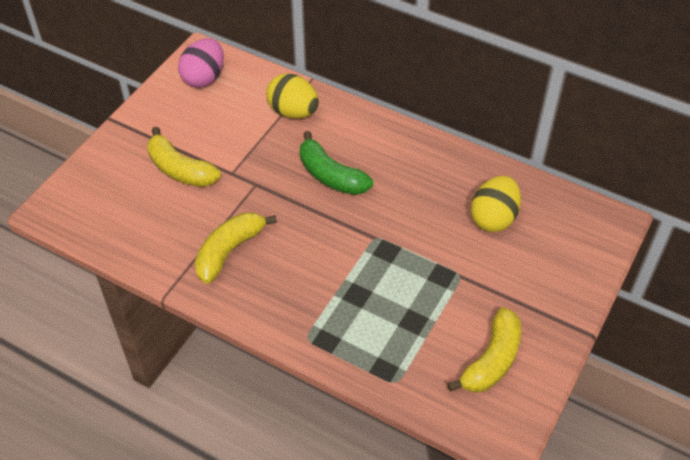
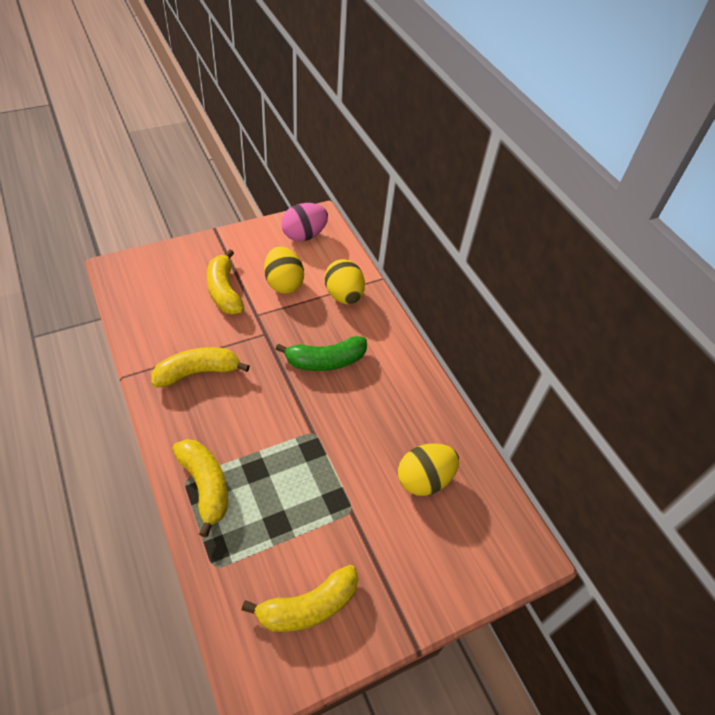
camera: 30 degrees right, 0 degrees up
green banana [300,131,373,195] -> green banana turned 90 degrees counterclockwise [276,336,367,371]
none -> yellow banana [172,439,228,537]
none -> yellow egg [264,246,304,294]

